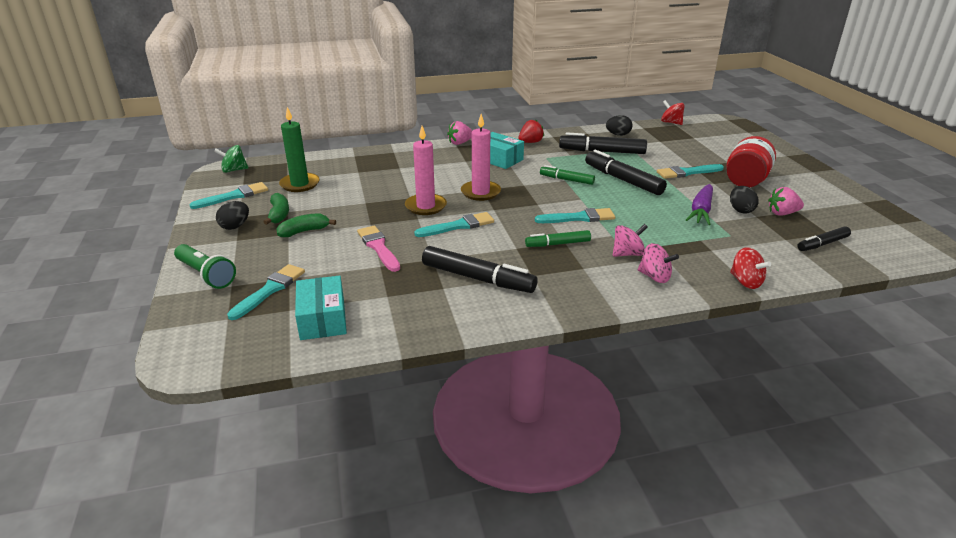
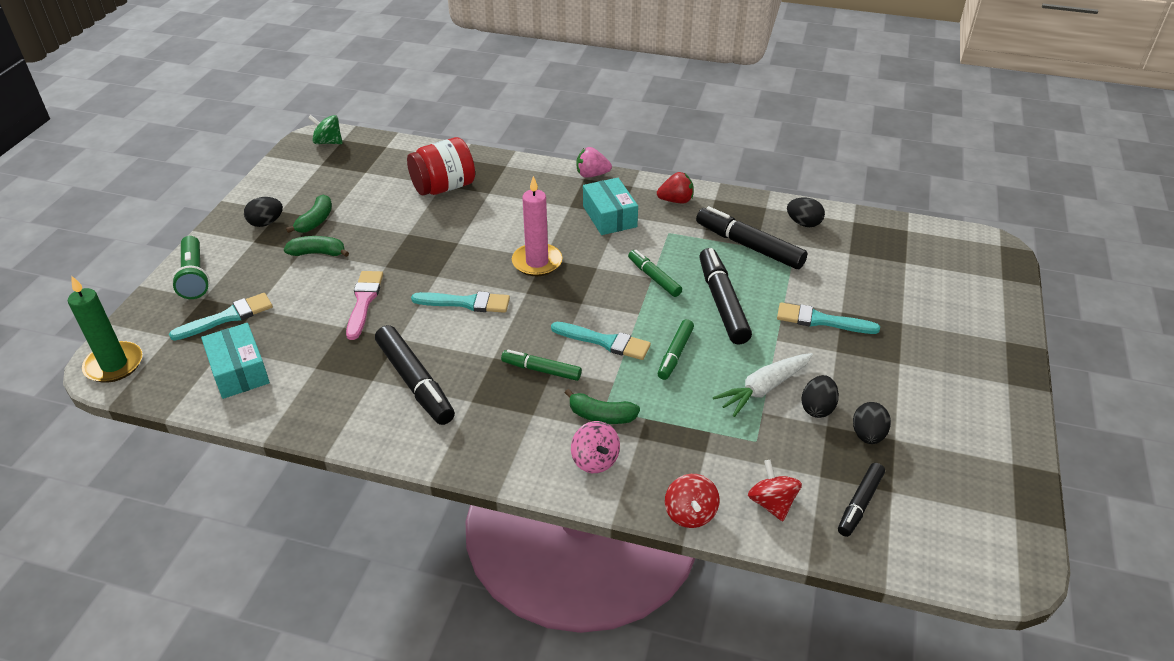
camera: 30 degrees right, 10 degrees up
turquoise brush [189,182,268,209] -> none
green candle [279,107,320,192] -> green candle moved to [68,275,143,383]
turquoise box [295,276,347,340] -> turquoise box turned 45 degrees counterclockwise [201,323,270,399]
pink candle [405,126,447,215] -> none
pink spinning top [613,224,648,257] -> green banana [565,389,640,424]
red spinning top [661,100,685,125] -> red spinning top moved to [748,460,802,522]
purple carrot [686,184,713,225] -> white carrot [713,353,813,417]
red jar [727,136,776,188] -> red jar moved to [407,137,475,196]
pink strawberry [768,187,804,216] -> black egg [853,402,891,444]
black marker [797,226,851,251] -> black marker turned 60 degrees counterclockwise [838,463,885,537]
none -> green marker [657,319,694,380]

